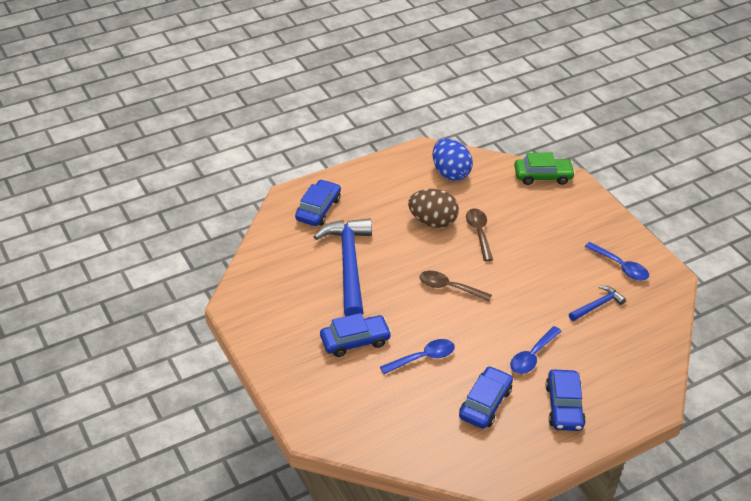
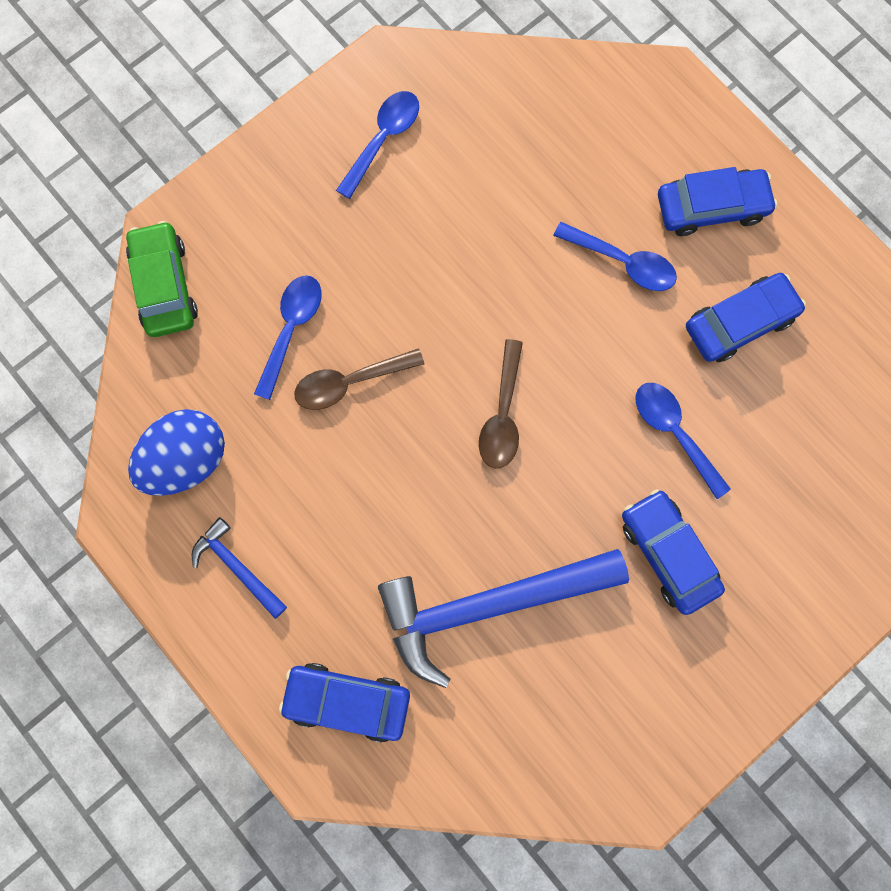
camera: 100 degrees left, 35 degrees up
brown egg [408,189,459,228] -> none
blue car [459,366,513,429] -> blue car turned 135 degrees clockwise [686,273,806,362]
blue hammer [569,286,626,321] -> blue hammer moved to [192,517,287,619]
none -> blue spoon [254,275,322,400]

